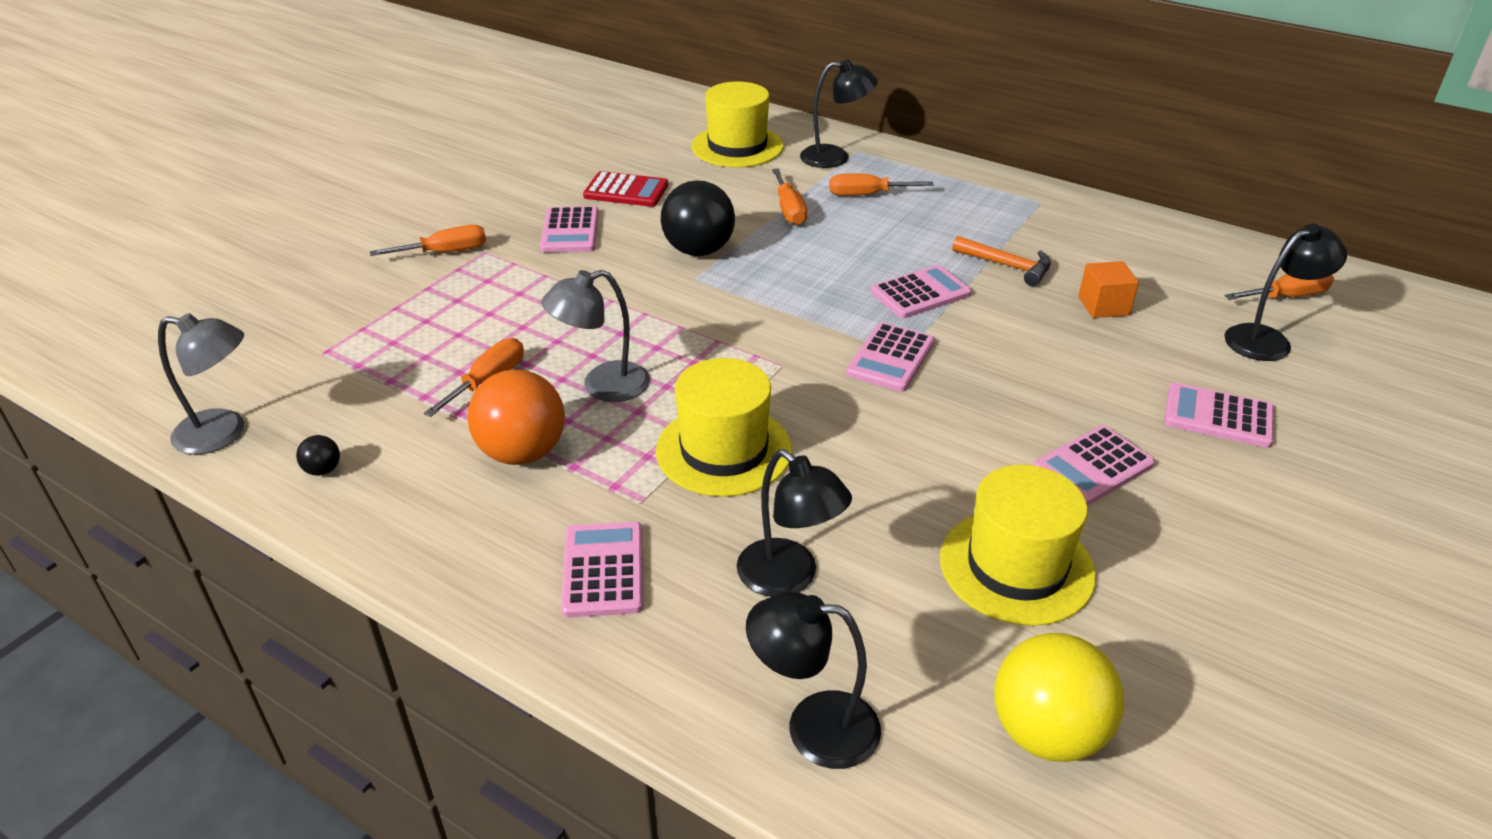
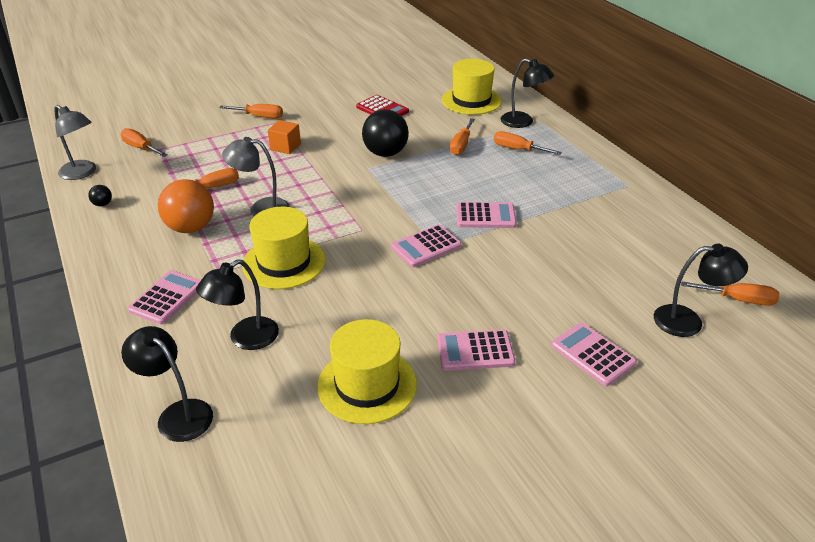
camera: 30 degrees right, 0 degrees up
pink calculator [540,206,599,253] -> none
black lamp [737,449,852,597] -> black lamp turned 60 degrees clockwise [196,259,279,350]
orange hammer [952,236,1051,286] -> none
yellow ball [994,633,1124,762] -> none
orange cube [1078,261,1139,318] -> orange cube moved to [268,120,301,154]
none -> orange screwdriver [120,128,168,157]

